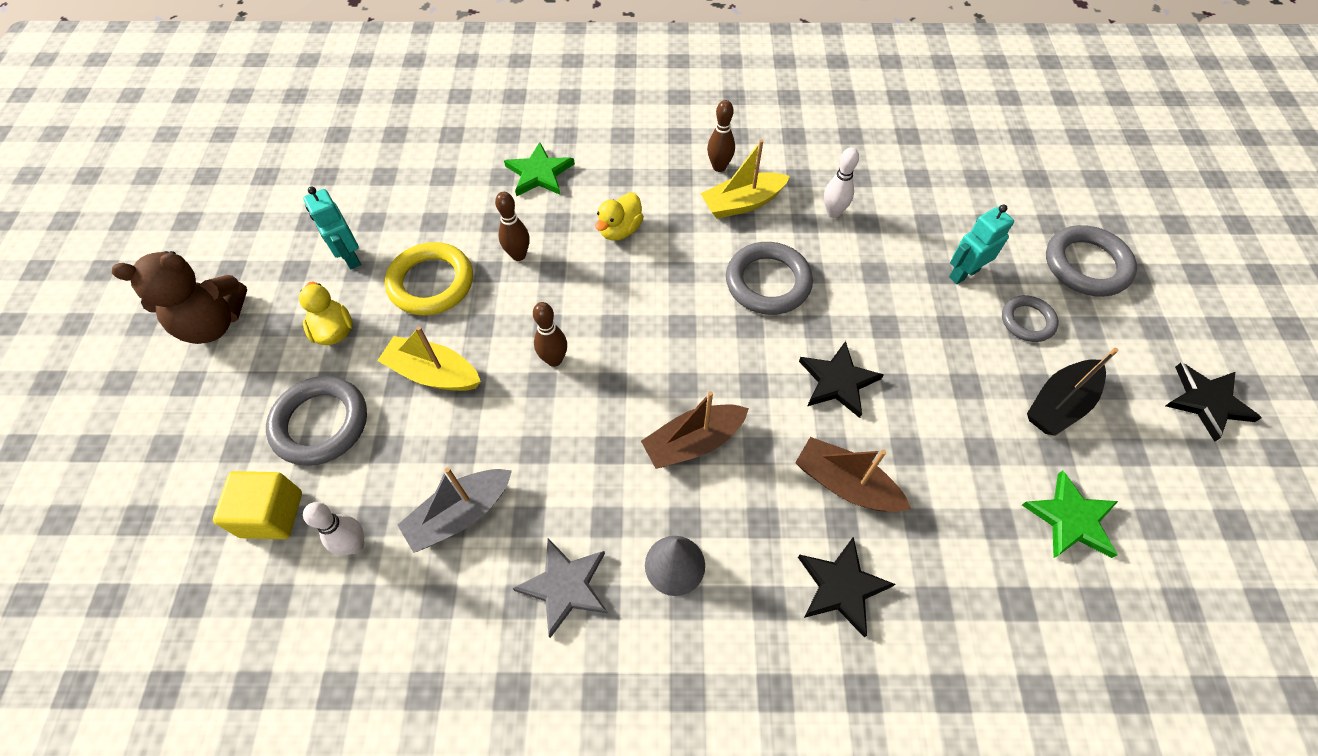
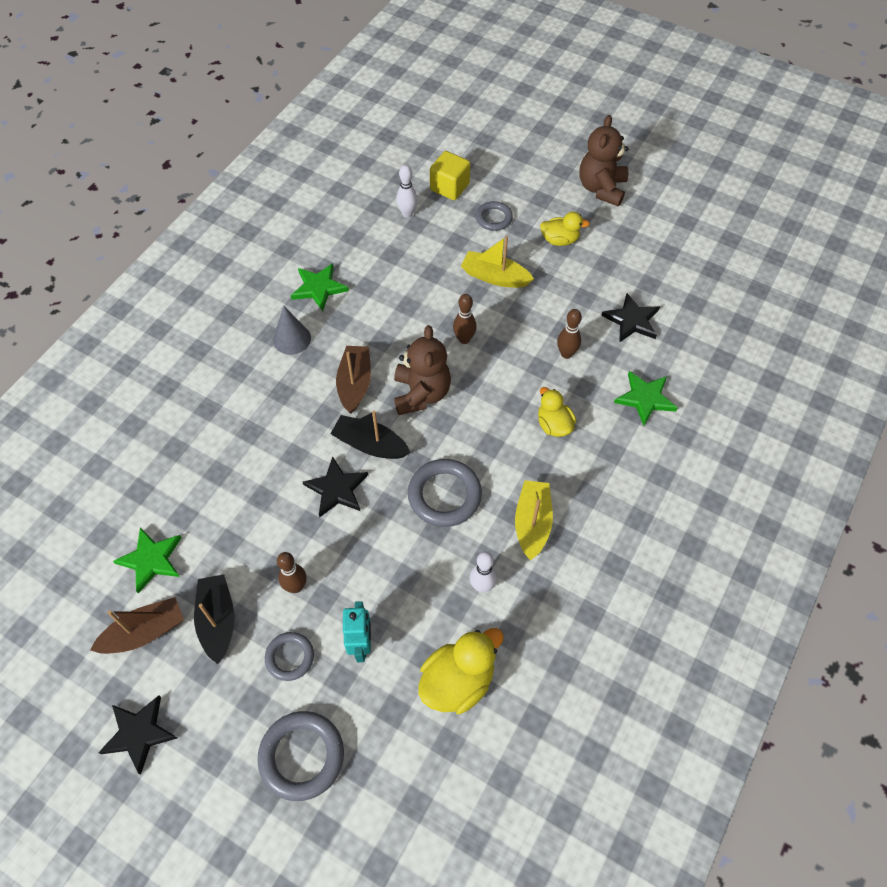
camera: 120 degrees right, 0 degrees up
grey ring [266,376,367,466] -> grey ring [476,201,513,231], size x0.61
turquoise robot [303,187,361,269] -> none
yellow boat [377,326,481,391] -> yellow boat turned 120 degrees counterclockwise [461,236,534,288]
yellow ring [385,242,473,315] -> none
grey boat [398,467,512,553] -> none
grey star [513,538,608,638] -> green star [291,263,349,311]
brown bowling pin [707,100,735,172] -> brown bowling pin moved to [277,552,307,593]
brown boat [795,437,911,512] -> brown boat moved to [90,597,184,654]
black star [798,537,895,637] -> black star moved to [601,293,660,342]
none -> black boat [330,411,410,459]
none -> brown teddy bear [394,325,451,415]
none -> yellow duck [418,628,504,714]

